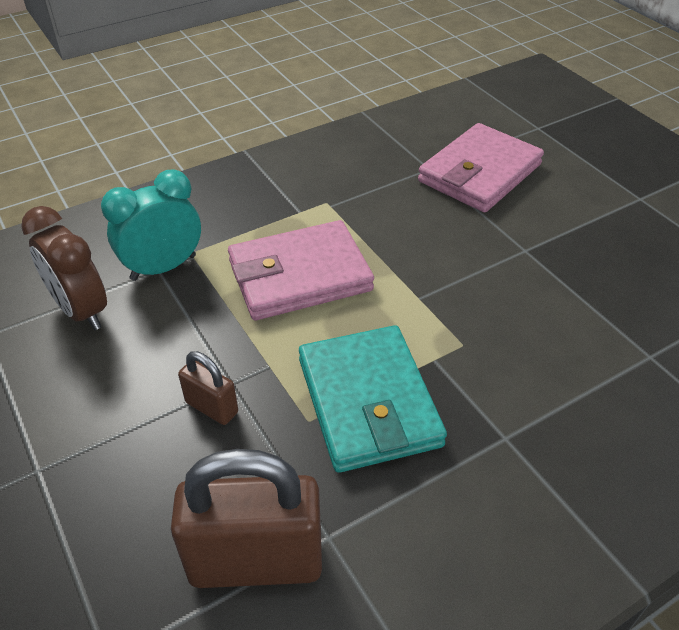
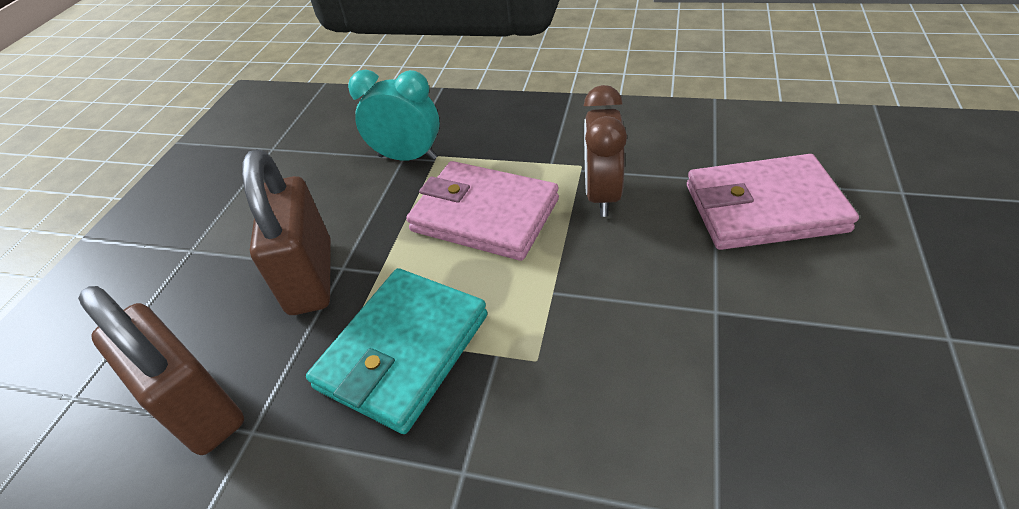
camera: 50 degrees right, 0 degrees up
brown clock [21,206,107,330] -> brown clock moved to [584,85,627,217]
brown padlock [178,351,238,425] -> brown padlock [242,150,331,315], size x2.03

